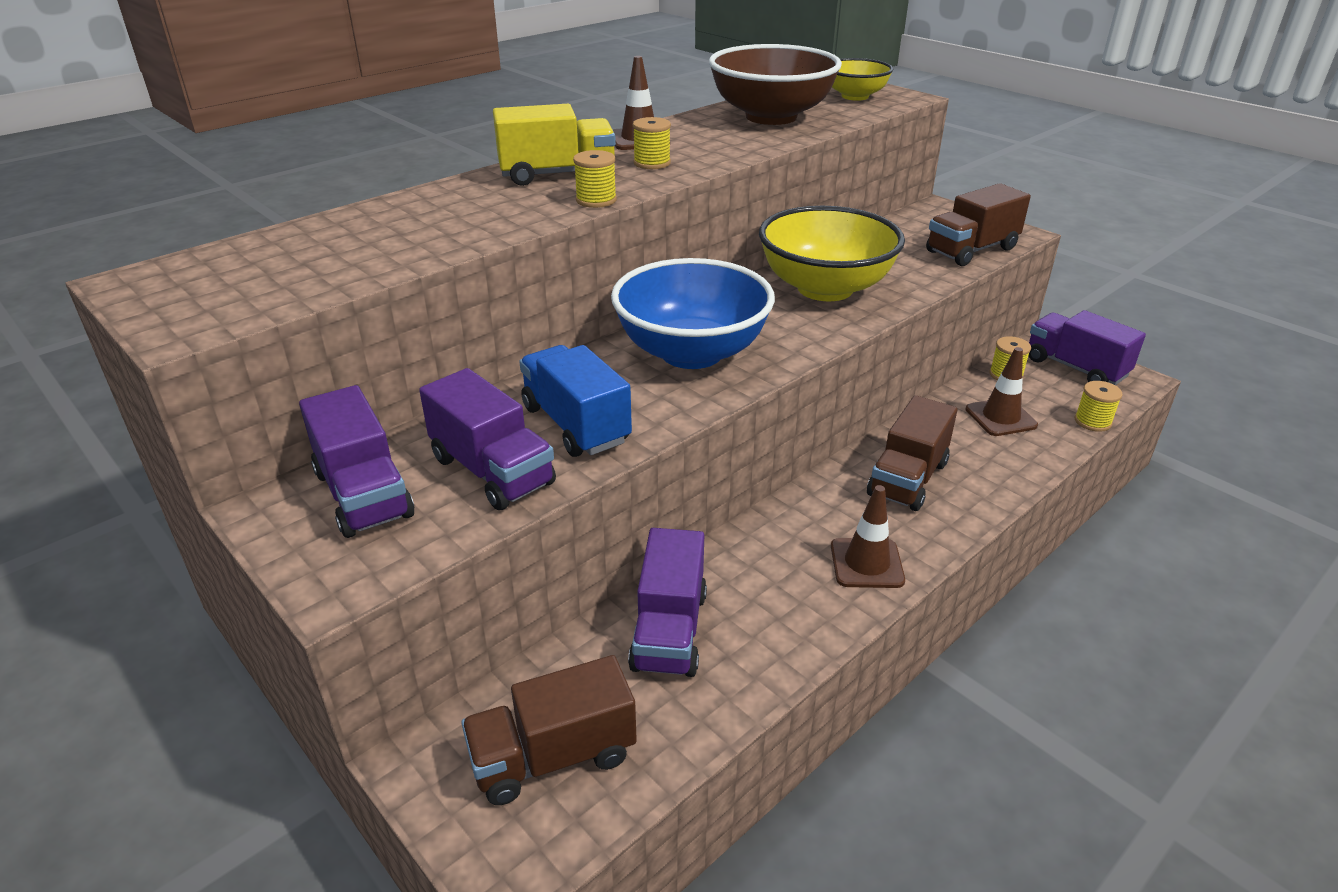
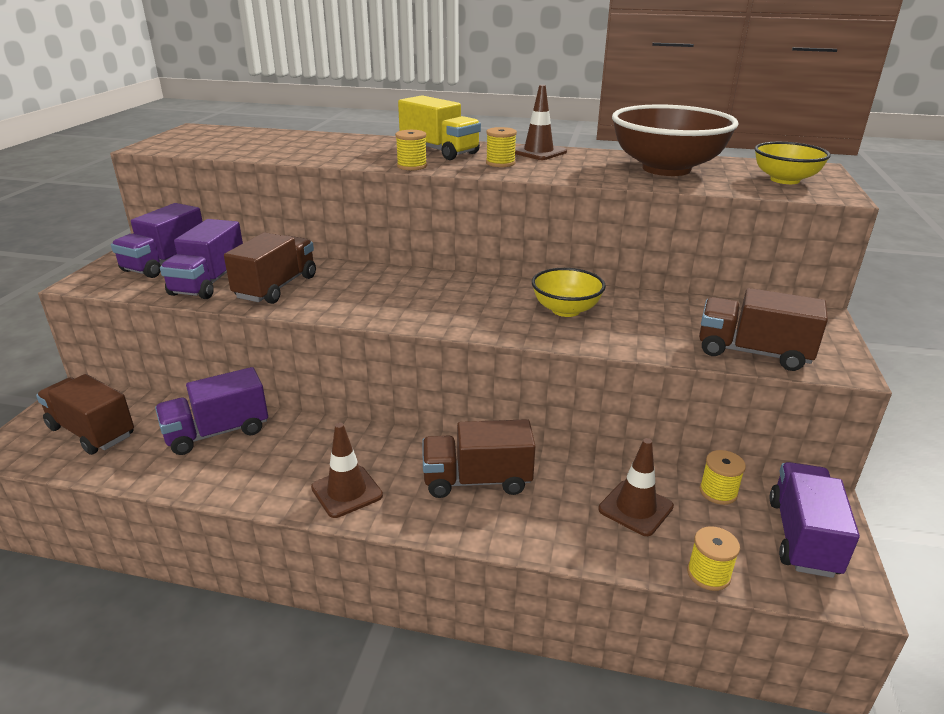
camera: 55 degrees right, 5 degrees down
blue truck [519,345,632,457] -> brown truck [224,232,316,304]
blue bowl [611,258,775,369] -> none
yellow bowl [759,206,905,301] -> yellow bowl [532,268,606,317], size x0.56

